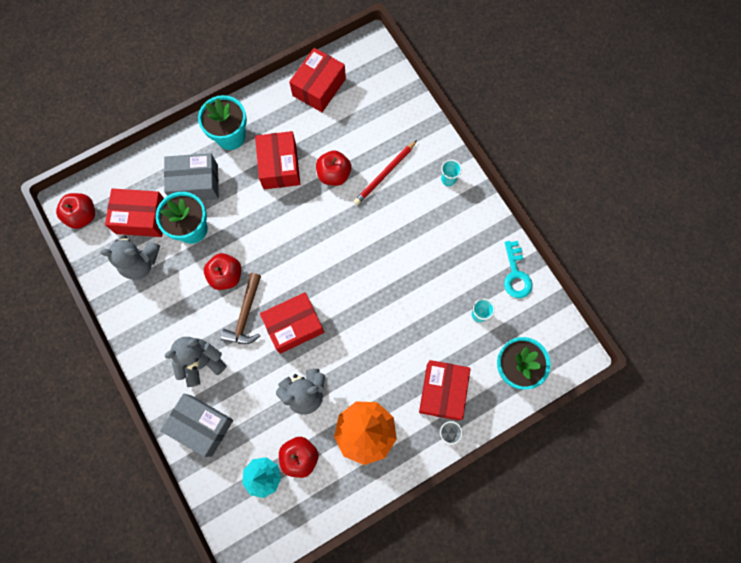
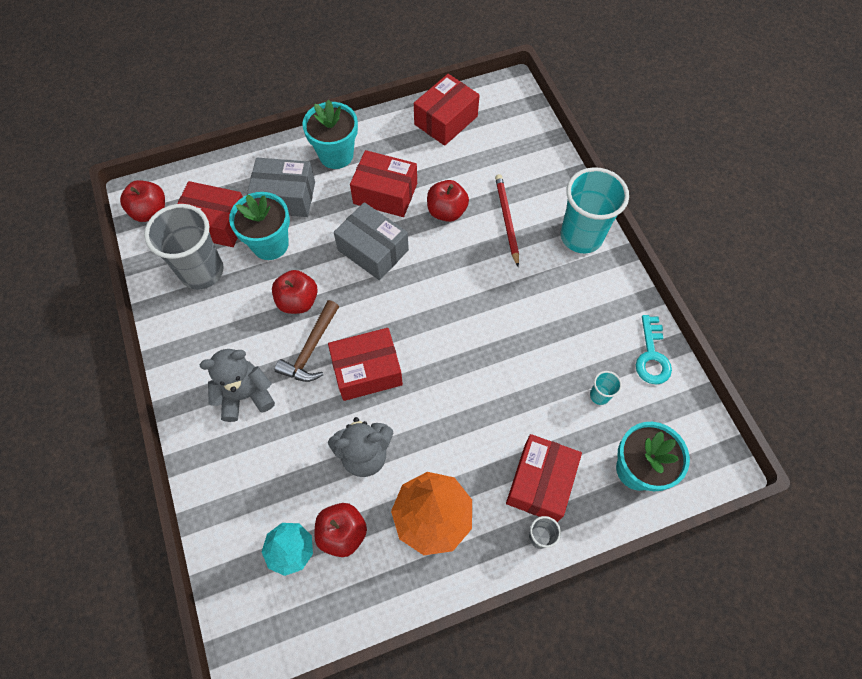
camera: 10 degrees right, 10 degrees down
grey teddy bear [100,235,160,280] -> grey cup [144,204,224,290]
grey box [160,393,233,457] -> grey box moved to [334,202,409,280]
red box [255,131,300,189] -> red box turned 75 degrees counterclockwise [350,150,417,217]
red pencil [354,140,417,205] -> red pencil turned 120 degrees clockwise [495,174,519,267]
turquoise cup [441,159,462,186] -> turquoise cup [561,167,629,253], size x2.35

